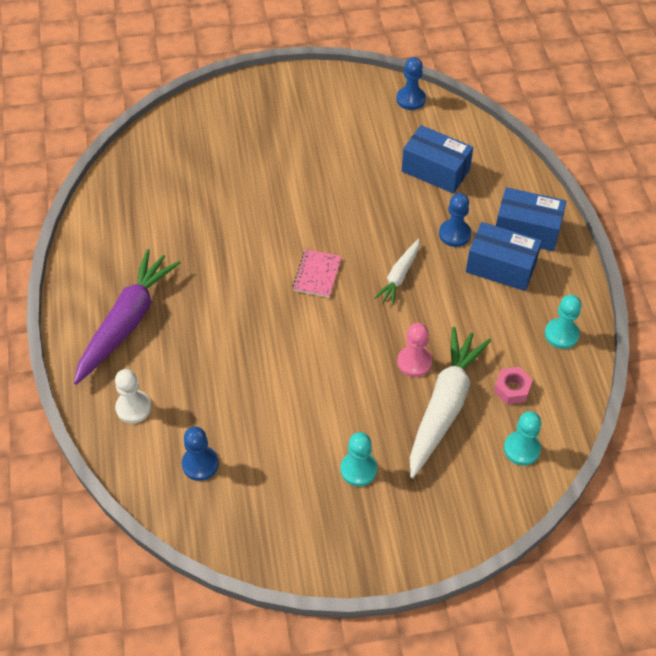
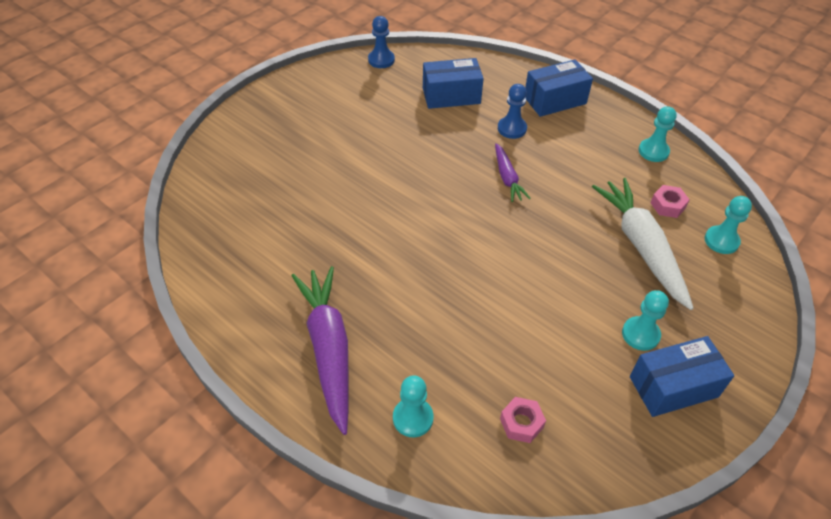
camera: 40 degrees left, 5 degrees down
white pawn [115,369,152,423] -> turquoise pawn [393,375,434,437]
blue pawn [182,427,219,481] -> pink nut [500,397,546,443]
pink notebook [293,249,342,298] -> none
white carrot [374,239,420,306] -> purple carrot [495,143,531,202]
pink pawn [397,323,432,377] -> none
blue box [466,222,542,291] -> blue box moved to [630,336,734,417]

